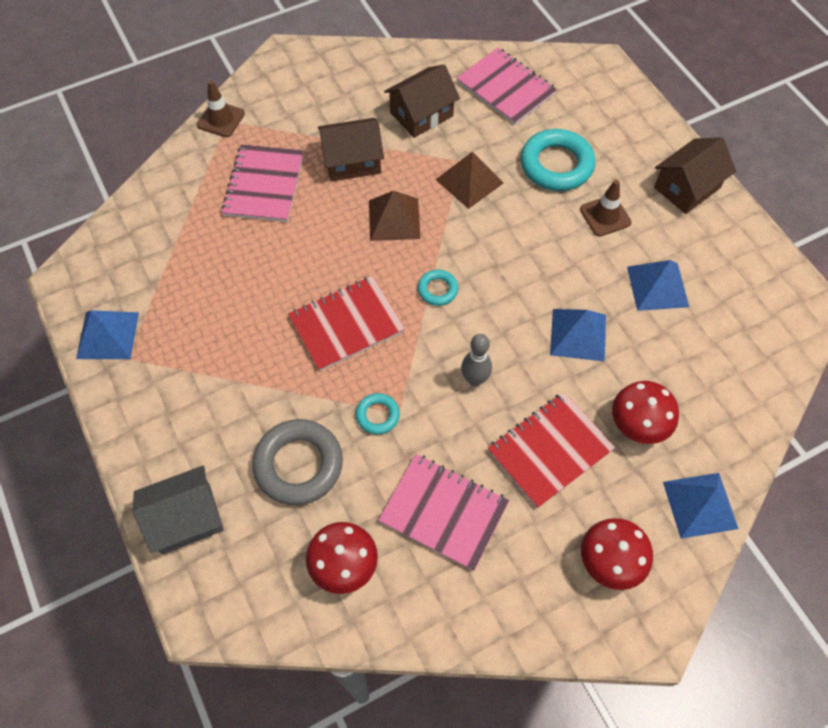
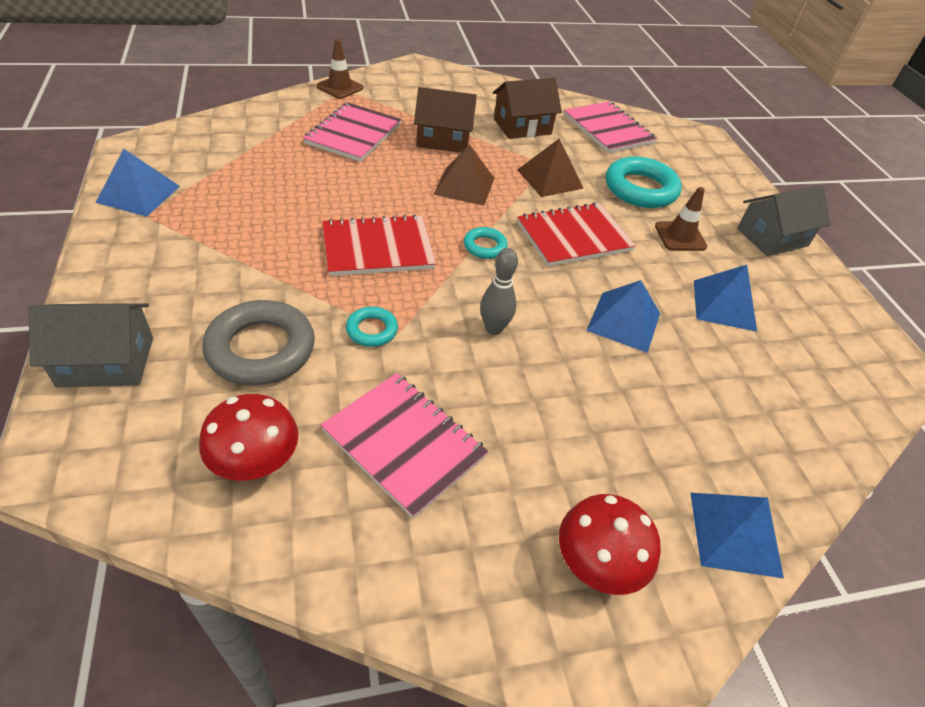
camera: 10 degrees right, 15 degrees down
red notebook [487,392,616,508] -> red notebook moved to [517,203,636,267]
red mushroom [612,381,679,444] -> none
brown house [654,137,736,214] -> grey house [737,185,831,256]

